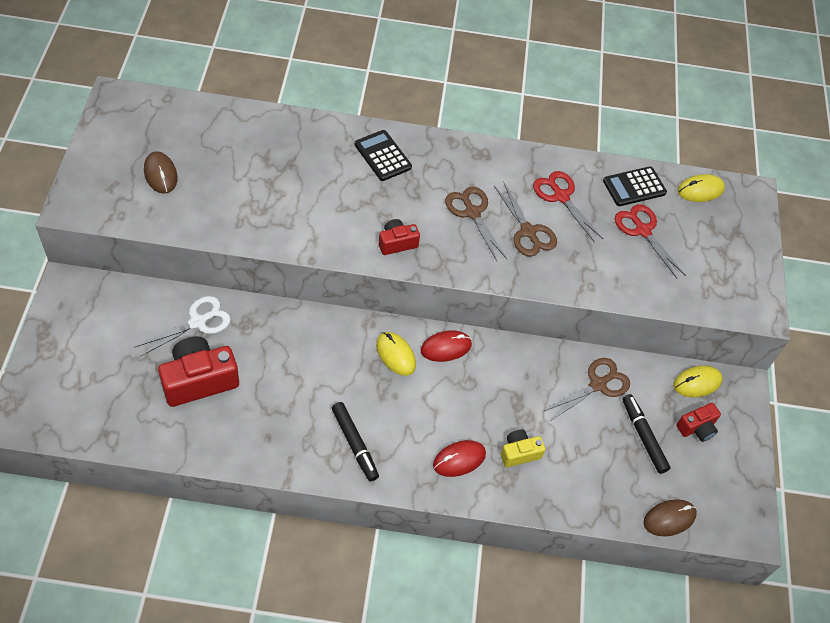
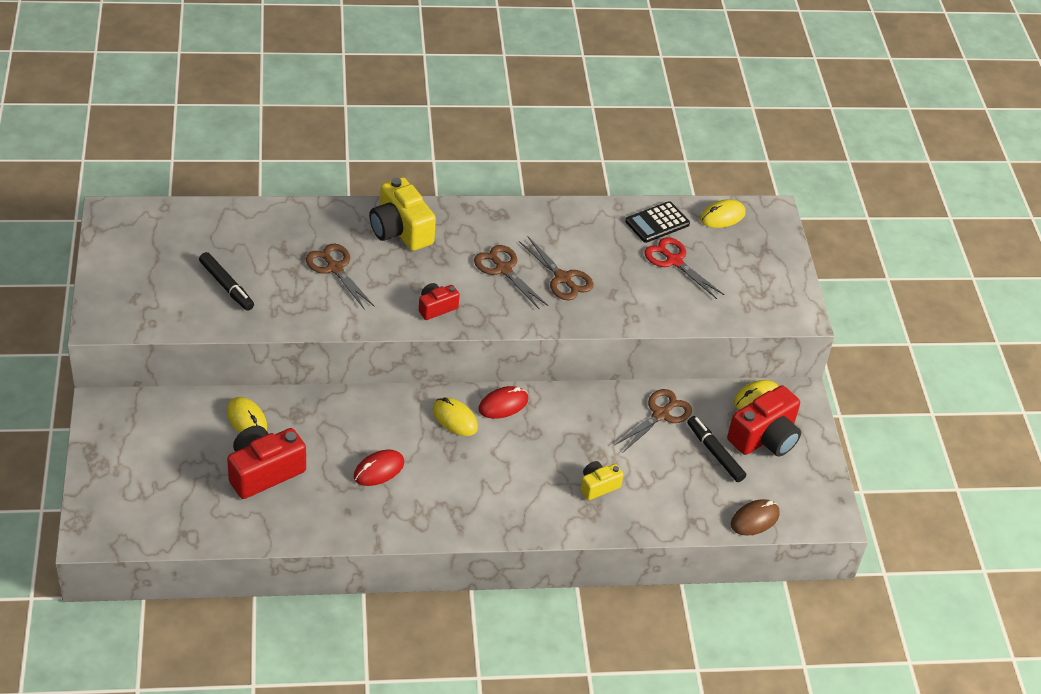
camera: 10 degrees left, 10 degrees down
white scissors [134,296,231,356] -> yellow mouse [227,397,267,433]
brown mouse [144,151,177,194] -> none
black marker [332,402,379,482] -> black marker moved to [199,252,254,311]
black calculator [355,130,412,181] -> yellow camera [369,177,436,251]
red mouse [433,440,486,477] -> red mouse moved to [354,450,404,486]
red scissors [533,171,603,243] -> none
red camera [676,403,721,442] -> red camera [727,385,801,457], size x1.82
none -> brown scissors [306,244,375,310]

